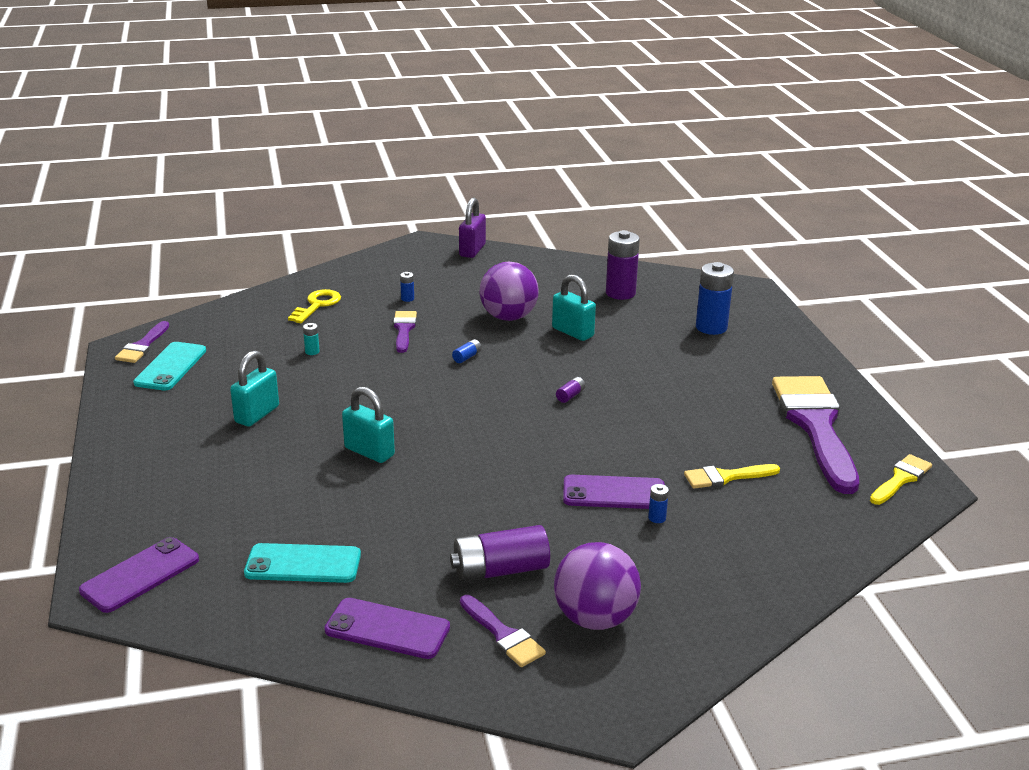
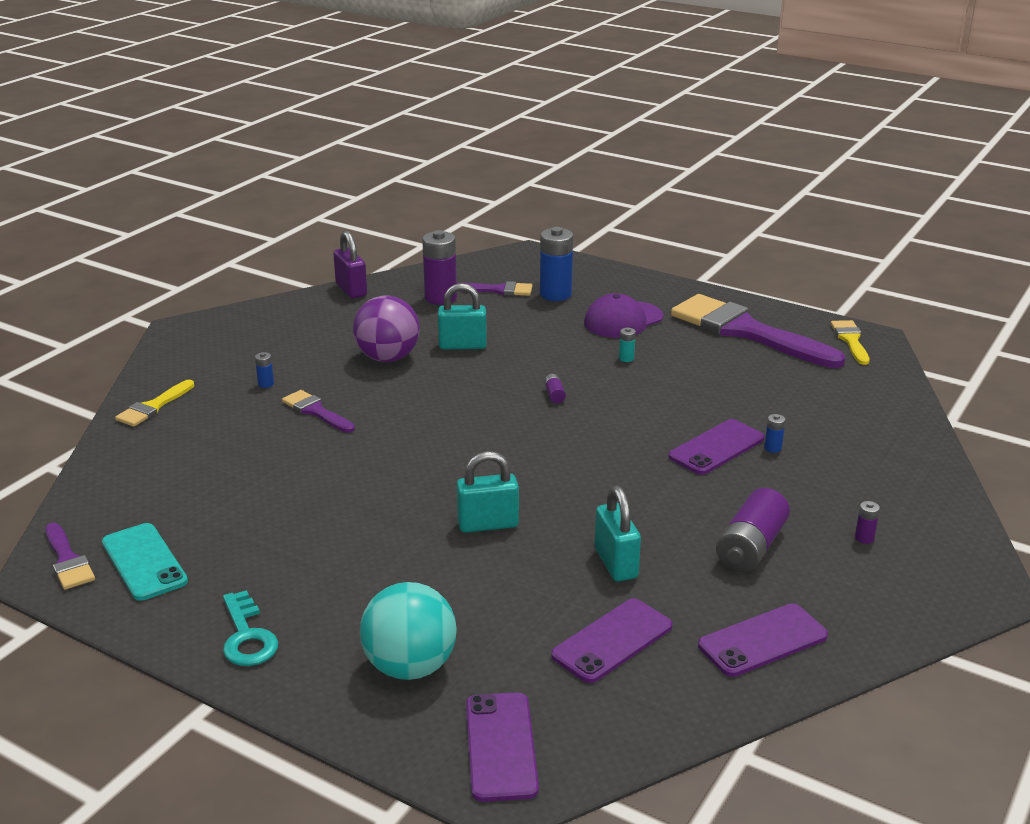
camera: 45 degrees left, 0 degrees up
turquoise padlock [230,350,279,427] -> turquoise padlock moved to [595,486,641,582]
turquoise phone [244,543,361,583] -> purple phone [551,598,672,683]
yellow key [288,289,341,323] -> none
turquoise battery [303,323,320,355] -> turquoise battery moved to [619,328,636,362]
blue battery [452,339,482,363] -> none
purple padlock [459,198,486,258] -> purple padlock moved to [333,231,367,298]
purple brush [460,595,546,667] -> purple brush moved to [457,281,533,296]
purple ball [554,542,641,630] -> purple battery [855,501,880,544]
yellow brush [684,464,780,489] -> yellow brush moved to [115,380,194,427]
none -> turquoise key [223,590,278,666]
none -> turquoise ball [360,582,457,680]
none -> purple cap [584,293,663,338]

